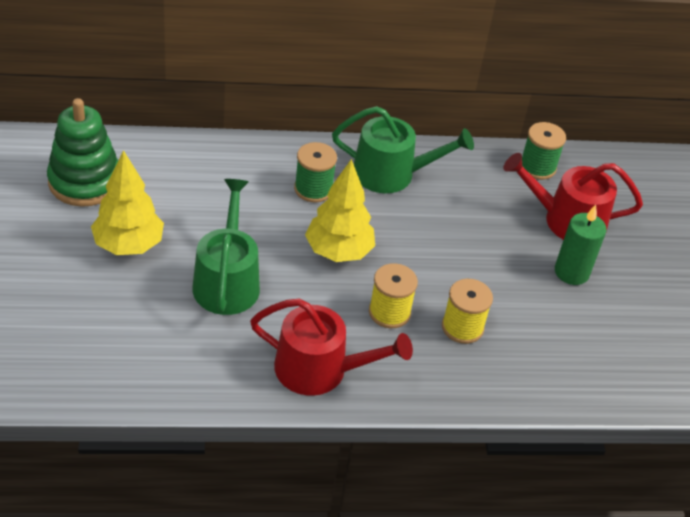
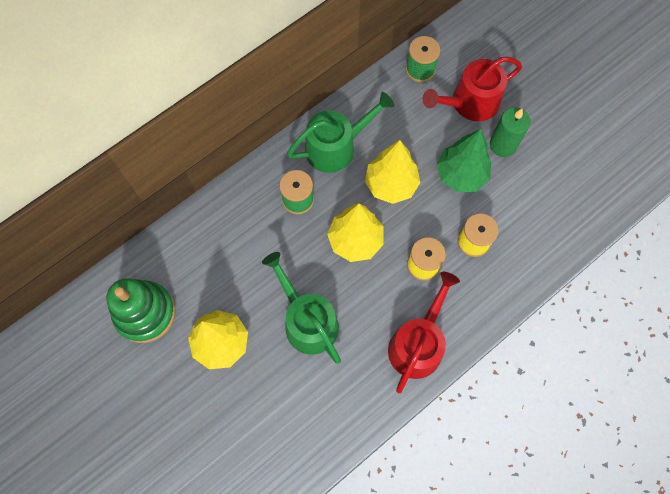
camera: 30 degrees left, 25 degrees up
red watering can [250,298,413,396] -> red watering can turned 45 degrees counterclockwise [388,272,460,393]
none -> yellow tree [365,140,421,204]
none -> green tree [436,129,491,192]

